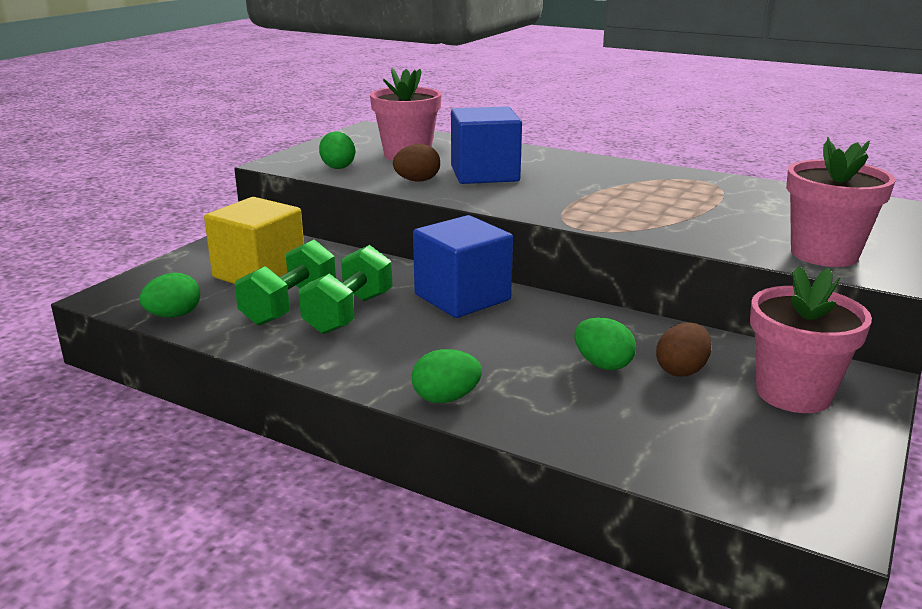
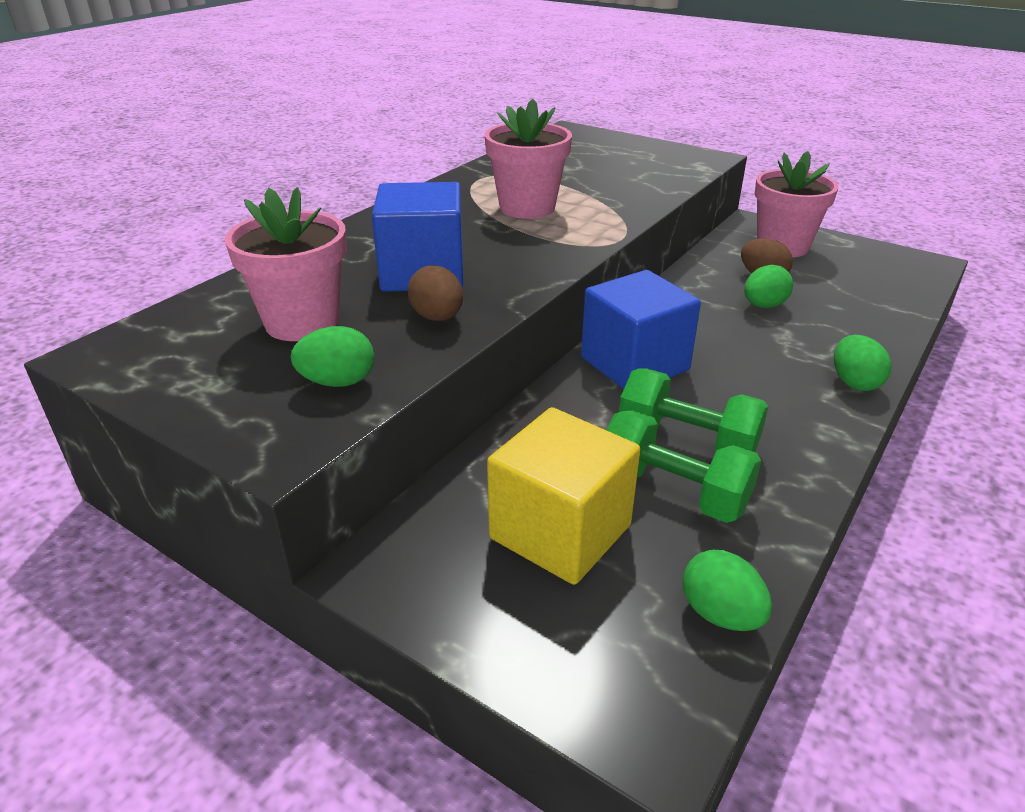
camera: 85 degrees left, 10 degrees up
pink flower pot [786,137,896,267] -> pink flower pot moved to [485,99,572,219]

